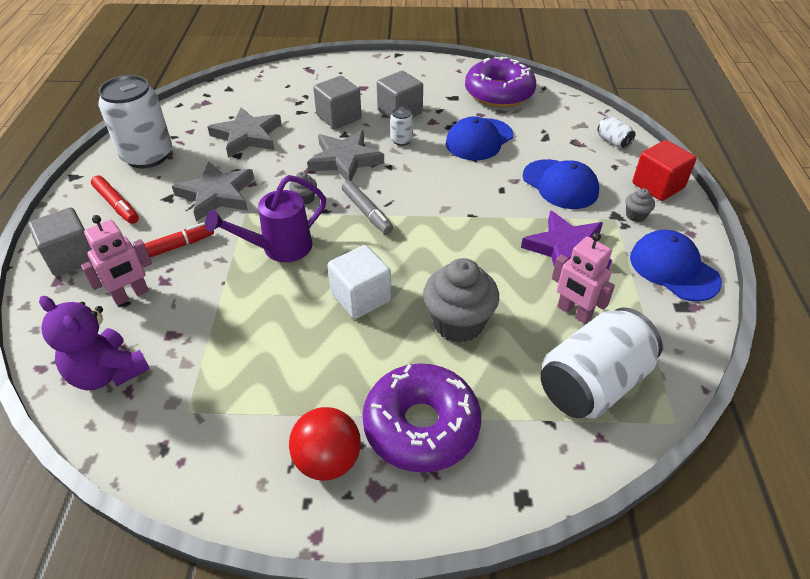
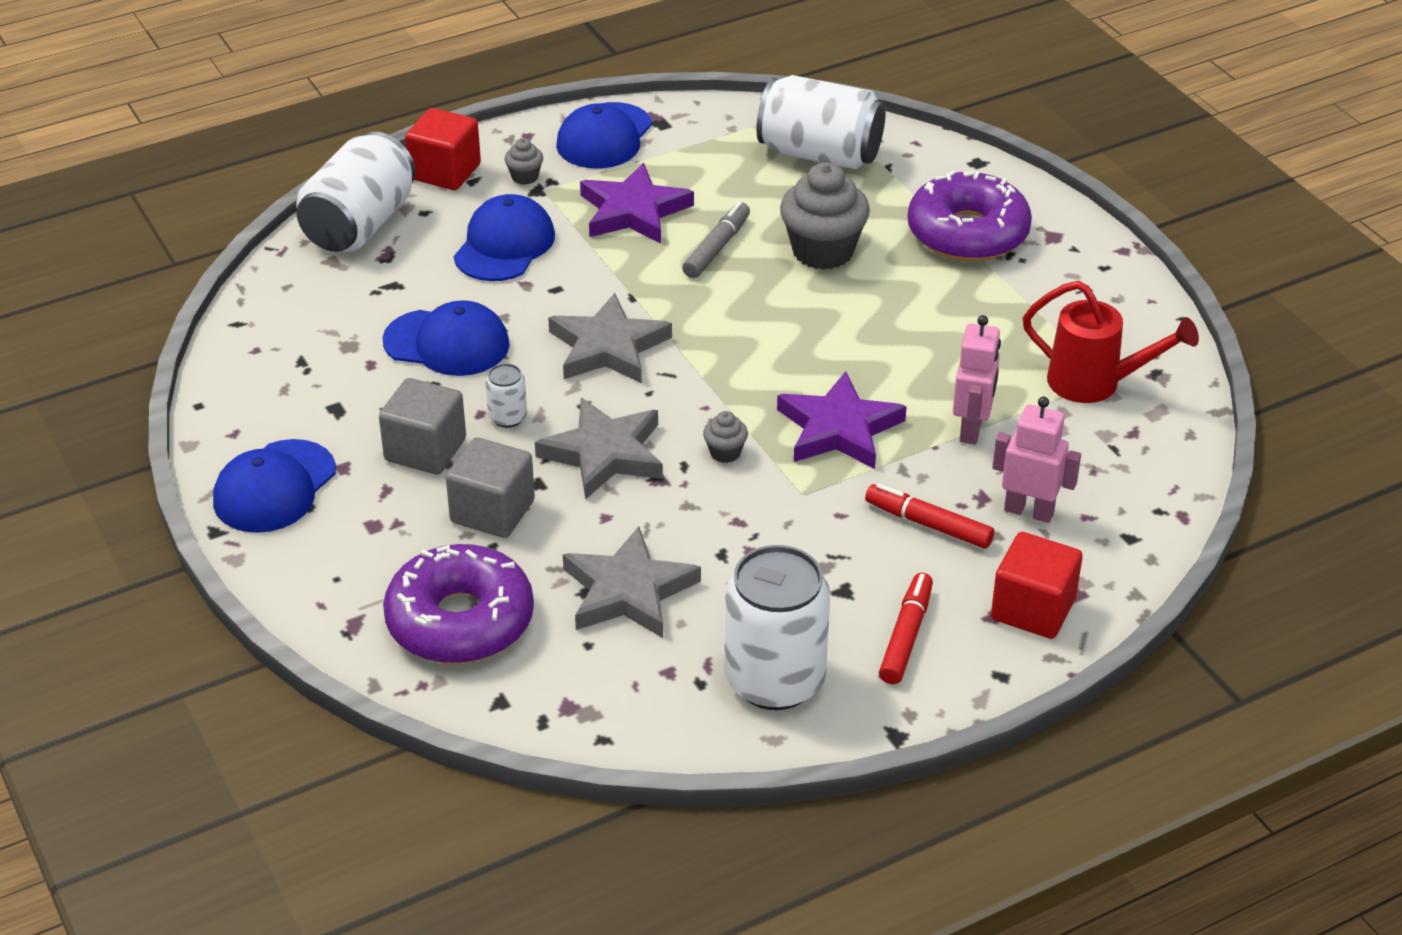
camera: 120 degrees left, 5 degrees down
grey cube [28,207,92,276] -> red cube [991,532,1083,639]
purple teddy bear [39,296,150,390] -> none
grey star [172,161,254,222] -> grey star moved to [548,293,672,383]
purple watering can [205,175,326,262] -> purple star [777,371,907,469]
red ball [289,407,361,481] -> none
white cube [328,245,392,319] -> none
grey marker [342,180,393,235] -> grey marker moved to [682,202,750,278]
purple donut [465,57,536,107] -> purple donut moved to [383,544,534,664]
pink robot [552,233,615,324] -> pink robot moved to [953,315,1001,445]
white can [597,116,635,148] -> white can [296,132,416,252], size x2.29
none -> blue cap [213,439,336,533]
none -> red watering can [1023,281,1199,403]

